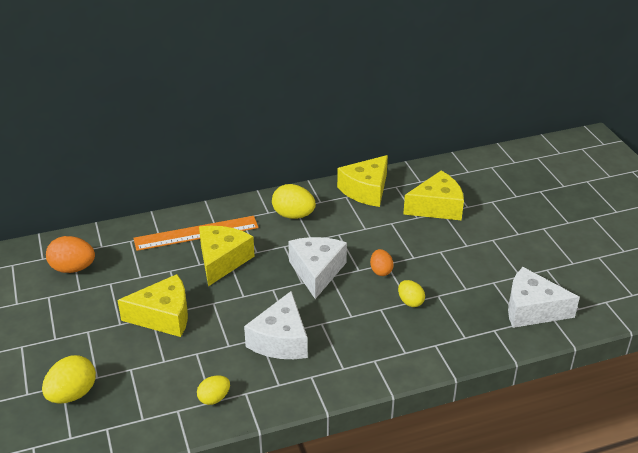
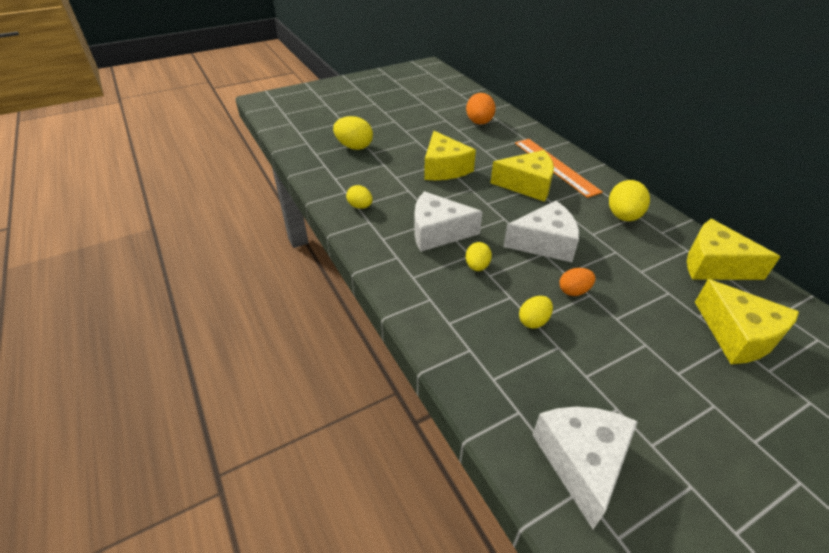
camera: 80 degrees right, 5 degrees up
none -> yellow egg [466,242,492,271]

